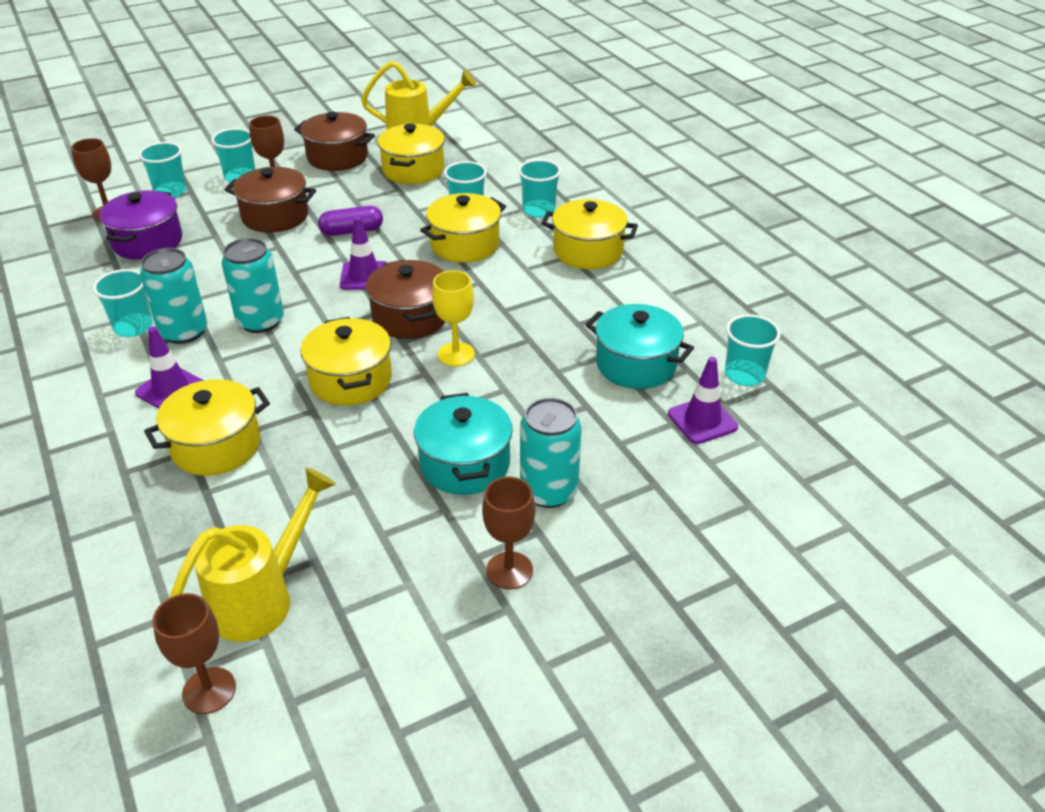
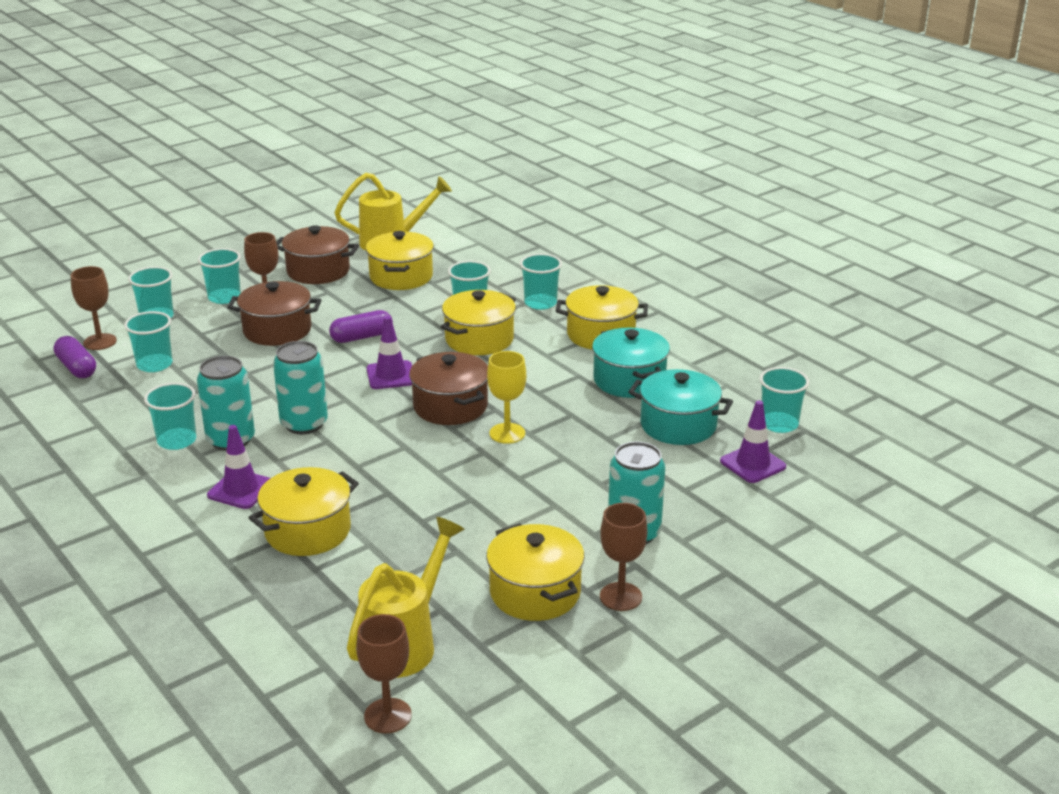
camera: 10 degrees left, 10 degrees down
purple pot [99,190,182,260] -> turquoise cup [124,311,172,372]
yellow pot [301,317,392,406] -> yellow pot moved to [486,523,585,621]
turquoise pot [414,393,513,495] -> turquoise pot moved to [592,328,670,398]
none -> purple capsule [54,336,96,378]

